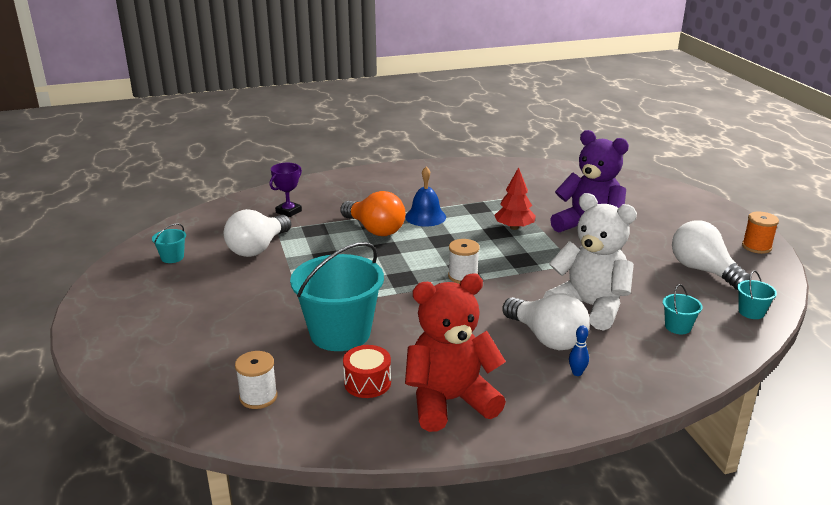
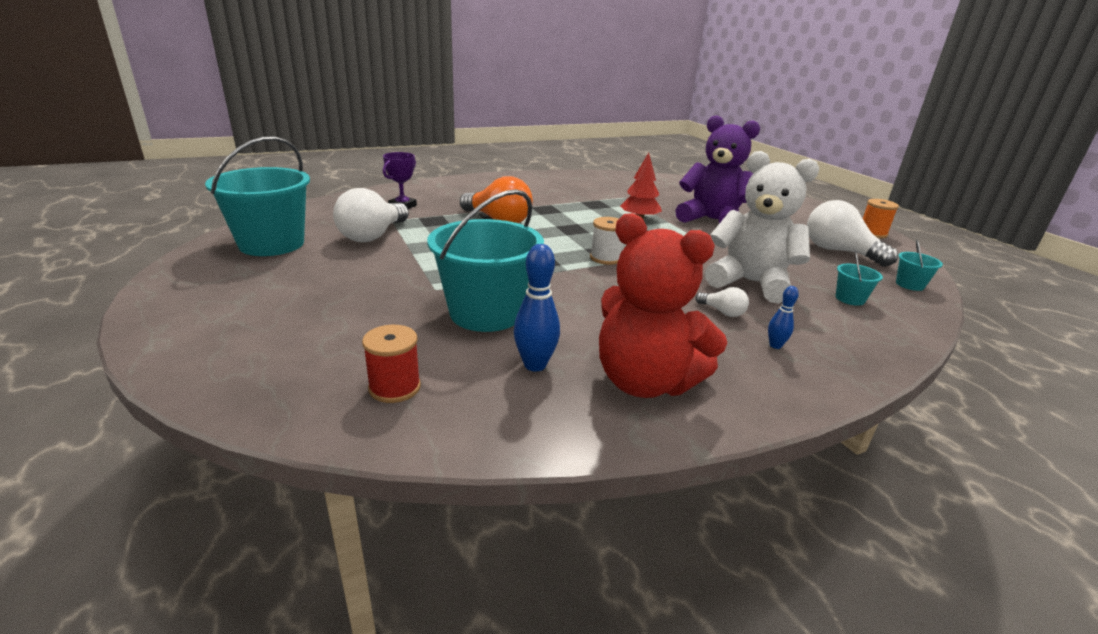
camera: 10 degrees left, 0 degrees up
turquoise bucket [152,223,186,263] -> turquoise bucket [205,136,310,256], size x2.36
white spool [235,351,278,409] -> red spool [362,325,421,403]
red drum [343,345,391,398] -> blue bowling pin [514,244,560,372]
blue bell [405,167,446,227] -> none
red teddy bear [405,273,506,432] -> red teddy bear turned 120 degrees counterclockwise [599,213,727,398]
white light bulb [502,293,590,350] -> white light bulb [695,287,749,317], size x0.47

